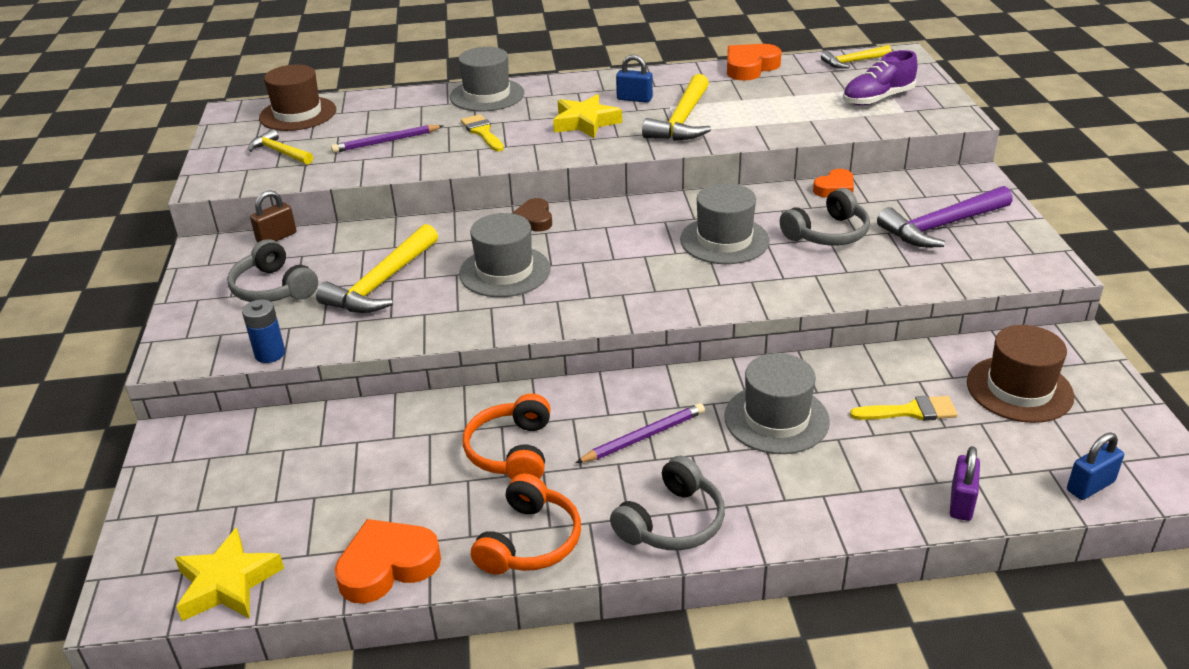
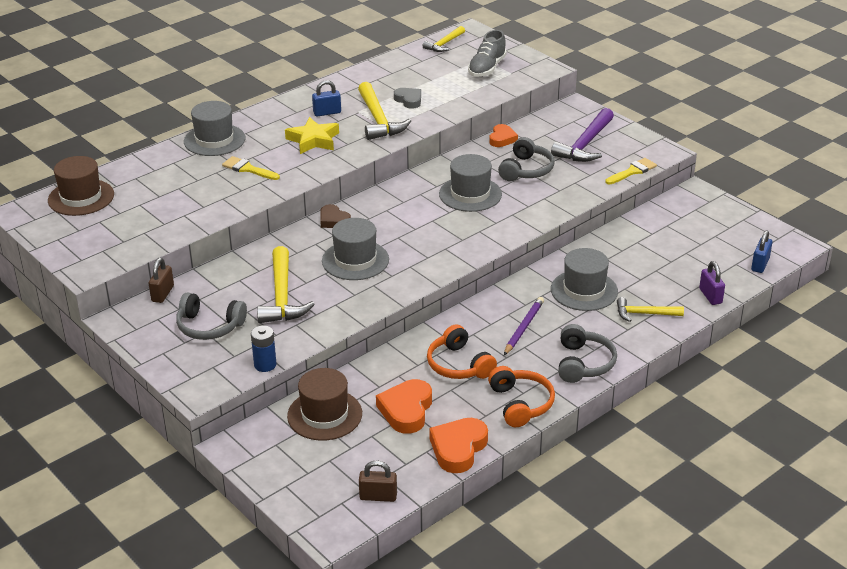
camera: 35 degrees left, 0 degrees up
yellow star [175,528,284,621] -> brown padlock [359,460,397,502]
yellow hammer [248,129,313,165] -> yellow hammer moved to [617,297,684,322]
purple pencil [331,125,443,153] -> none
orange heart [727,44,782,81] -> orange heart moved to [376,379,432,434]
purple shoe [843,50,918,106] -> grey shoe [468,30,507,77]
yellow brush [850,396,958,421] -> yellow brush moved to [605,158,657,184]
brown hat [967,325,1074,423] -> brown hat moved to [287,368,362,441]
none -> grey heart [394,88,421,109]

